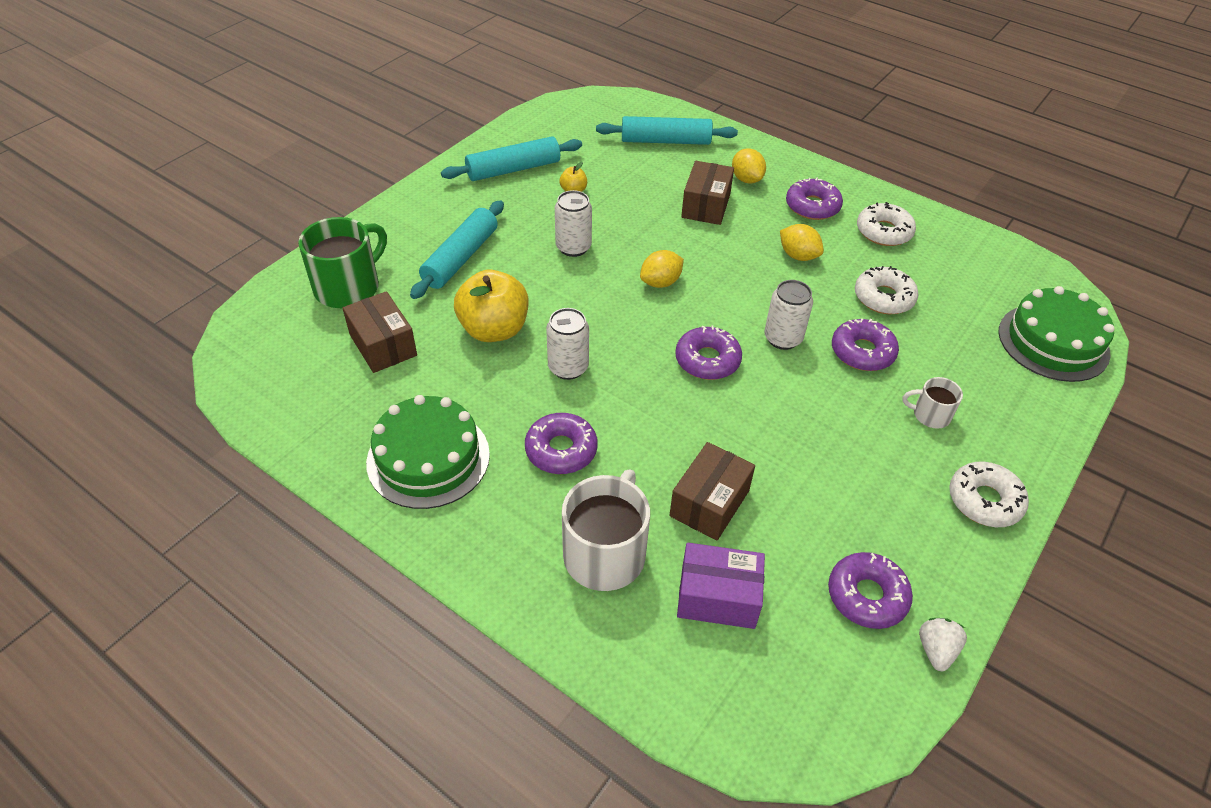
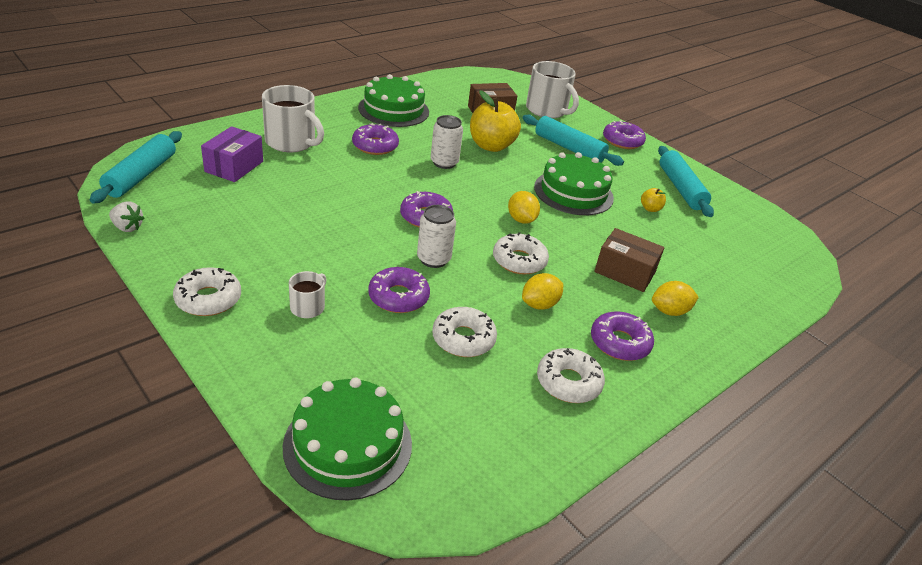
camera: 100 degrees right, 10 degrees down
green mug [298,217,387,308] -> white mug [526,61,579,118]
white can [555,190,592,257] -> green cake [534,152,614,215]
turquoise rolling pin [596,116,738,145] -> turquoise rolling pin moved to [90,131,182,203]
brown box [670,442,755,540] -> none
purple donut [828,552,913,629] -> purple donut moved to [603,120,646,149]
none -> white donut [493,232,549,275]

